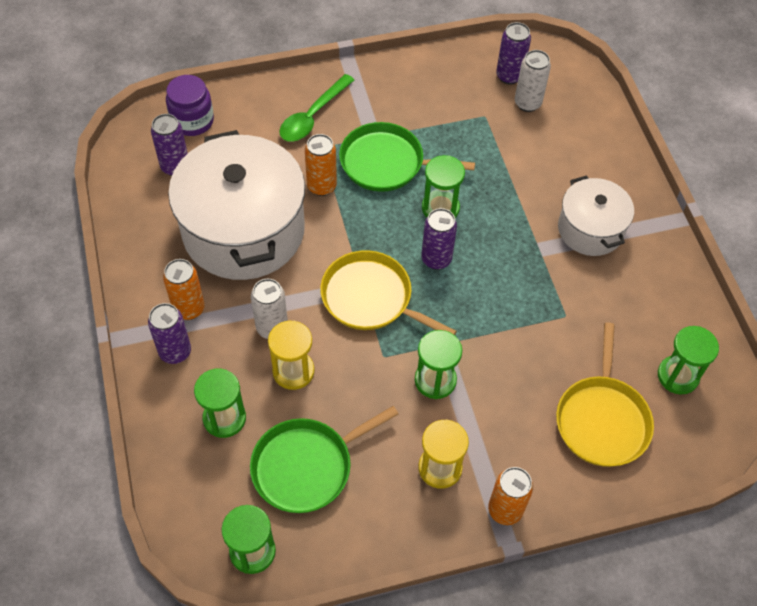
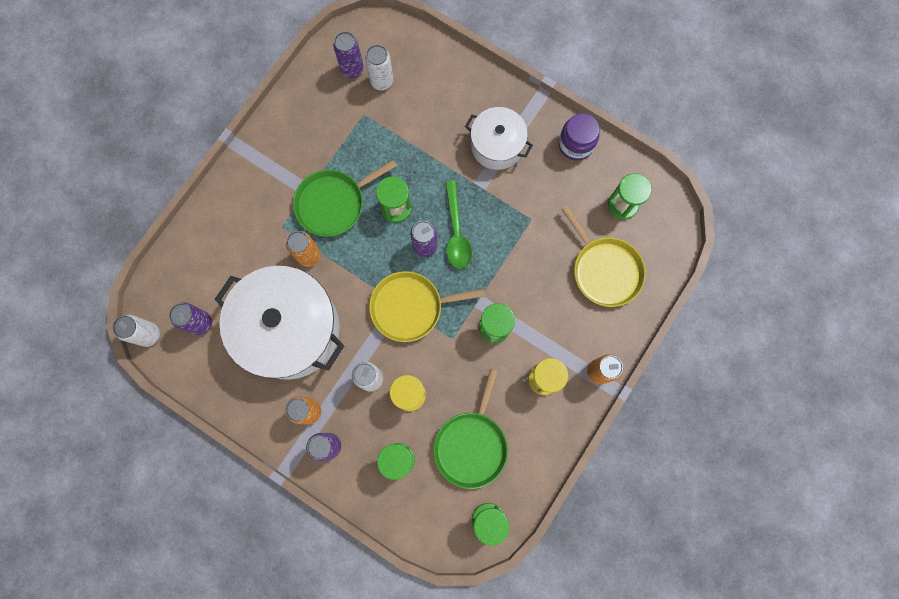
camera: 40 degrees left, 20 degrees up
purple jar [166,75,214,136] -> purple jar moved to [558,113,600,161]
green spoon [279,74,354,142] -> green spoon moved to [445,180,472,269]
none -> white can [112,315,160,347]

